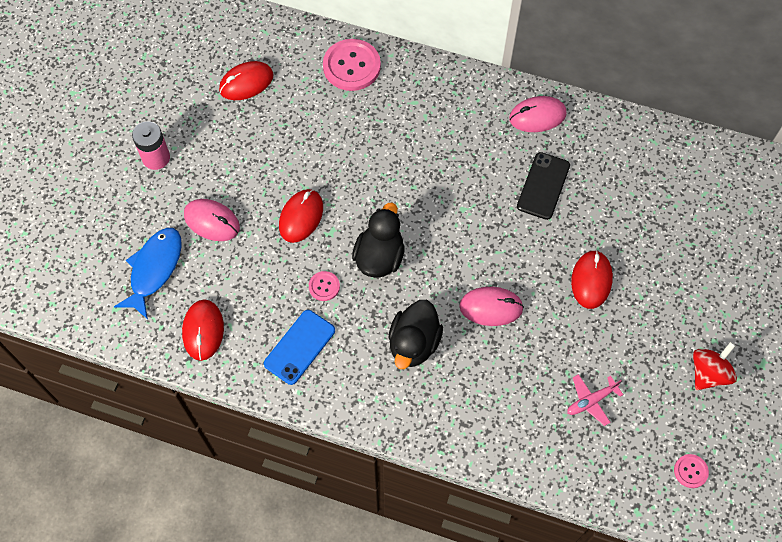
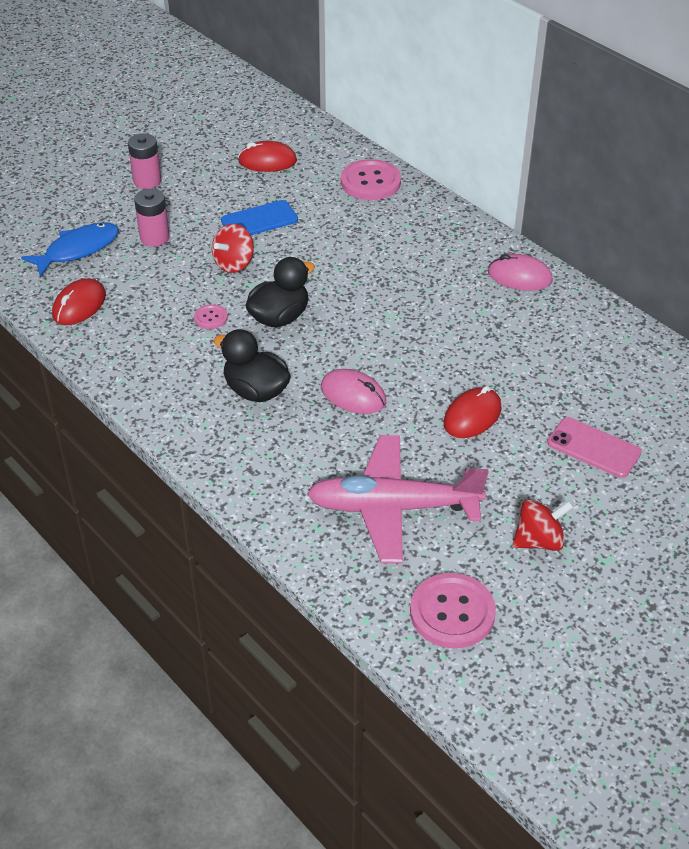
camera: 30 degrees right, 20 degrees down
pink mouse [184,199,240,241] -> pink battery [134,189,170,247]
blue phone [264,310,335,385] -> blue phone moved to [221,200,298,235]
red mouse [279,189,323,243] -> red spinning top [212,224,254,273]
black duck [389,300,443,369] -> black duck turned 75 degrees clockwise [213,329,291,402]
black phone [517,152,570,220] -> none
pink plane [567,374,623,426] -> pink plane [307,435,489,563], size x2.43
pink button [674,454,709,488] -> pink button [410,573,496,648], size x2.04
none -> pink phone [547,417,642,478]

